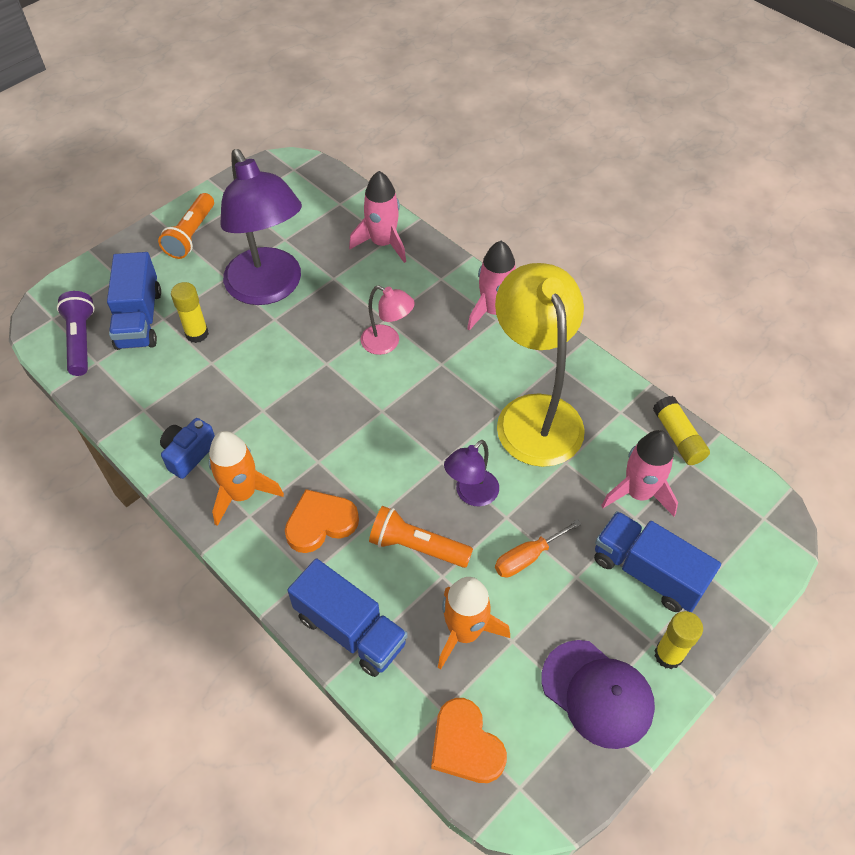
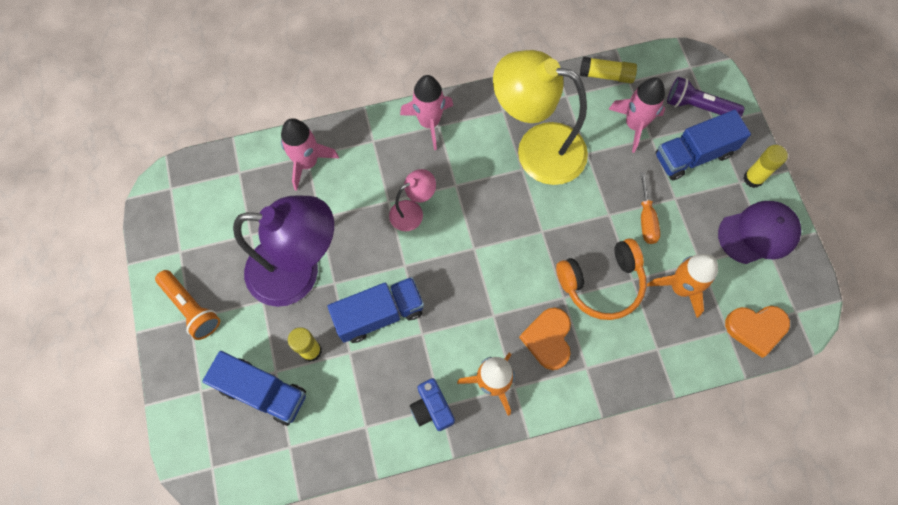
camera: 60 degrees left, 15 degrees up
purple flashlight [57,291,95,376] -> purple flashlight moved to [667,77,745,117]
blue truck [287,558,408,677] -> blue truck moved to [327,277,424,343]
orange flashlight [369,506,473,568] -> orange headphones [556,238,646,320]
purple lamp [444,440,499,506] -> none

